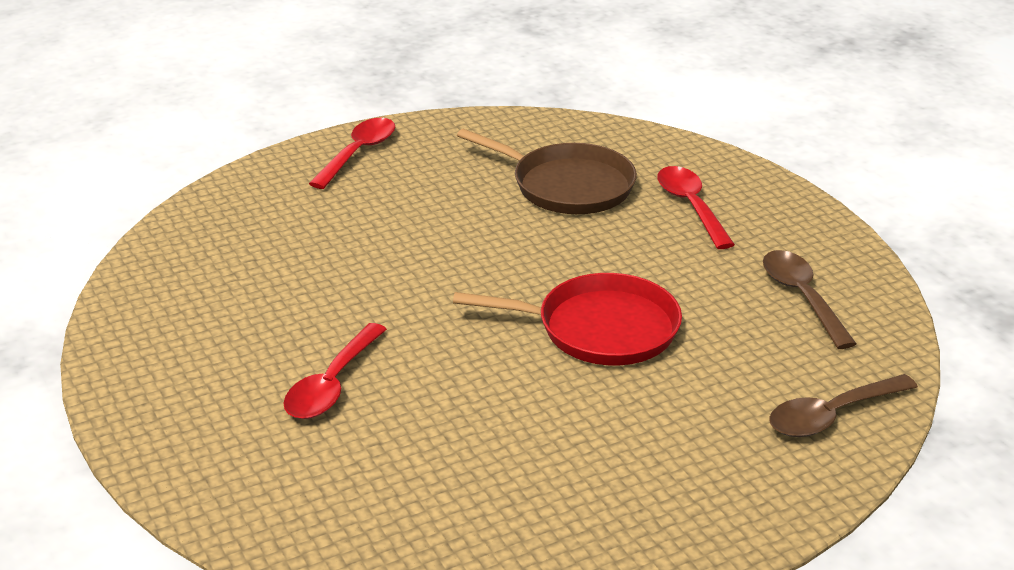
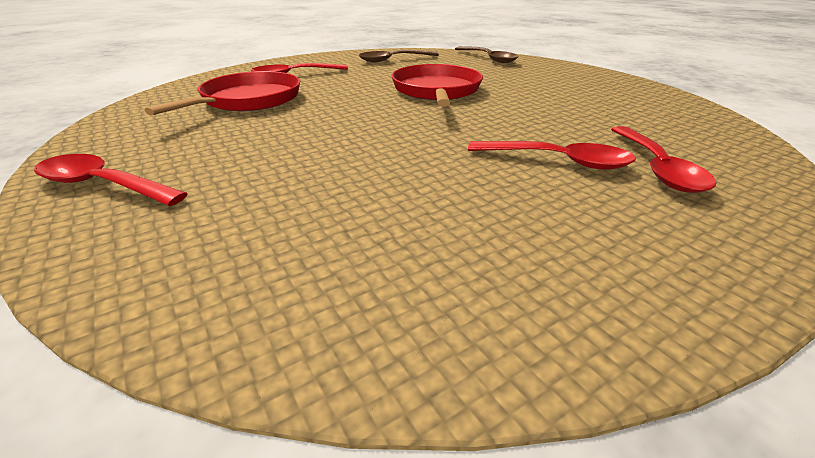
camera: 95 degrees left, 0 degrees up
brown pan [457,129,637,214] -> red pan [145,71,300,116]
none -> red spoon [611,126,716,193]

